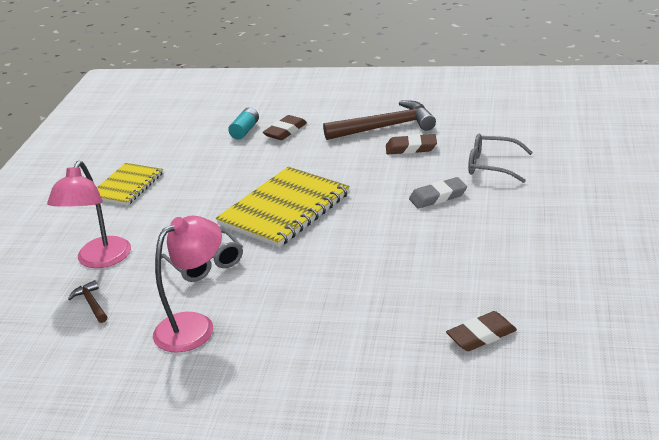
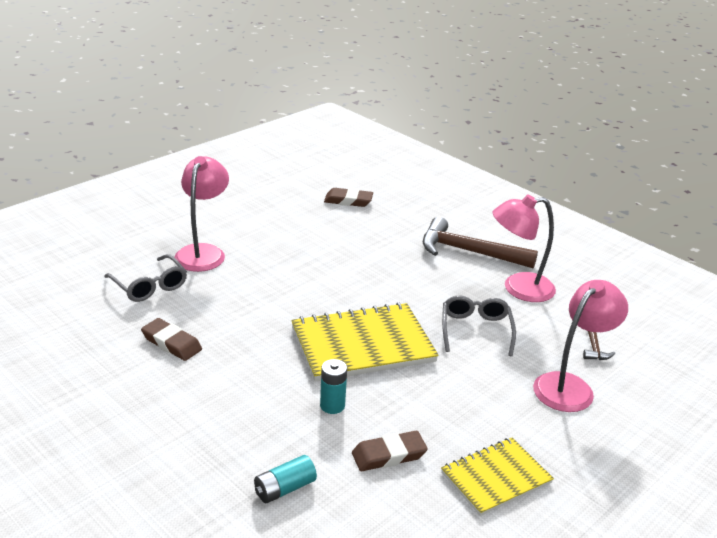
camera: 150 degrees left, 0 degrees up
brown eraser [263,115,307,140] -> brown eraser moved to [352,431,428,471]
brown hammer [323,101,436,140] -> brown hammer moved to [423,217,538,269]
grey eraser [409,177,467,209] -> none
none -> pink lamp [174,156,229,272]
none -> turquoise battery [320,359,347,414]

